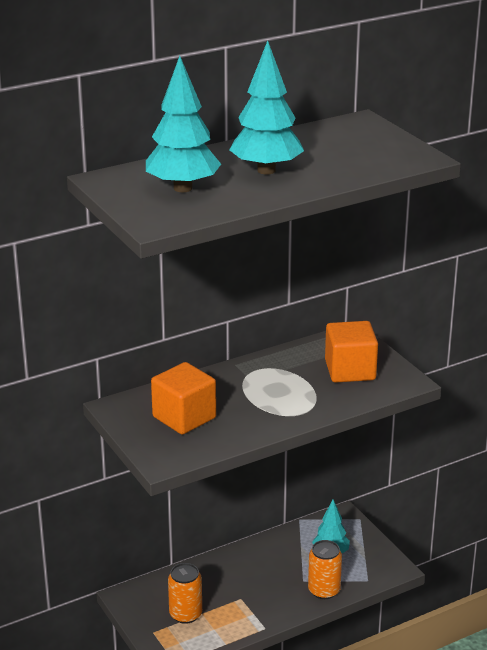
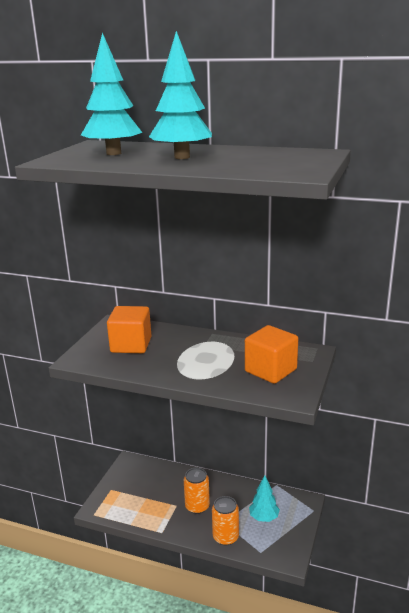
camera: 50 degrees right, 5 degrees down
orange can [168,563,202,624] -> orange can moved to [184,468,210,514]

